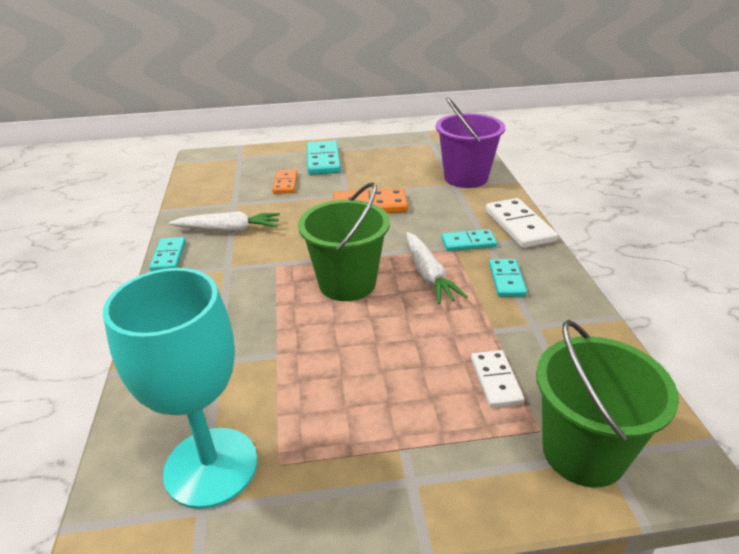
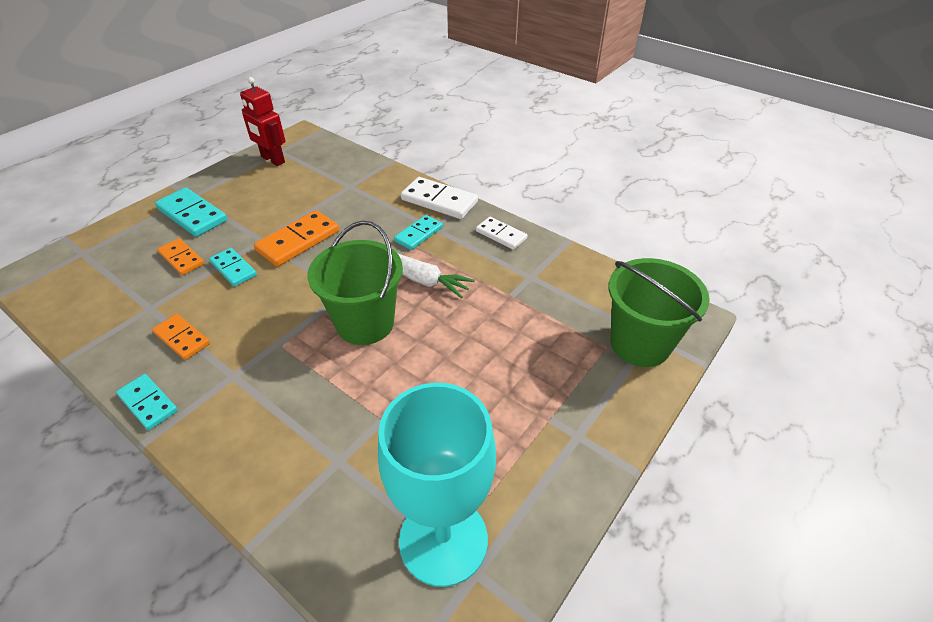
camera: 45 degrees left, 10 degrees up
white carrot [169,211,280,232] -> orange domino [152,314,210,360]
purple bucket [436,97,505,188] -> none
white domino [471,350,525,408] -> white domino moved to [476,217,527,250]
turquoise domino [489,259,527,297] -> turquoise domino moved to [209,248,257,287]
none -> red robot [240,77,285,166]

